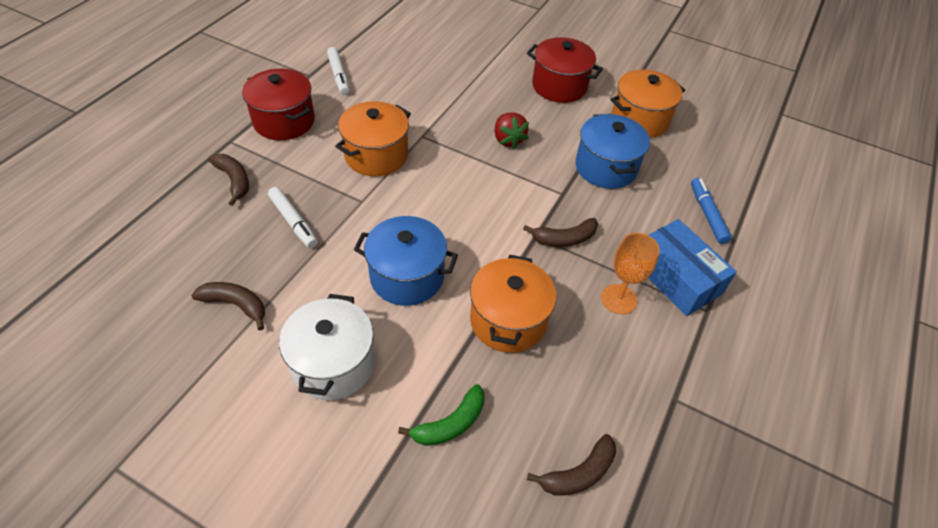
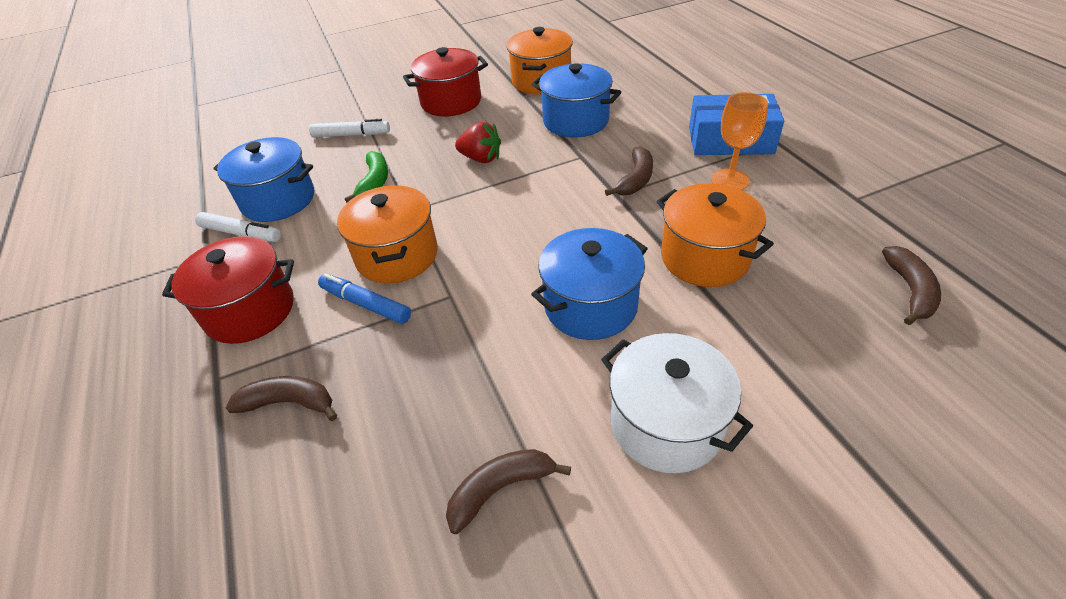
camera: 45 degrees left, 5 degrees down
white marker [268,187,318,248] -> white marker moved to [309,119,390,137]
green banana [398,384,485,446] -> green banana moved to [345,151,388,203]
blue marker [691,178,732,244] -> blue marker moved to [318,273,411,324]
none -> blue pot [214,137,314,222]

